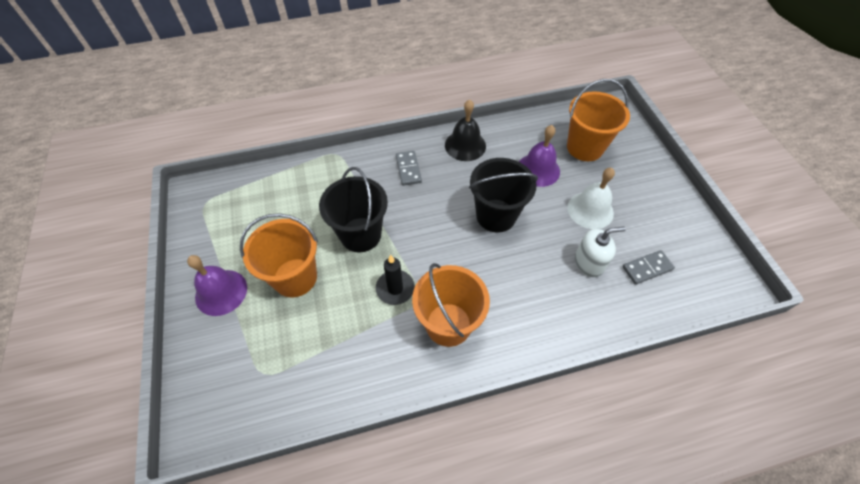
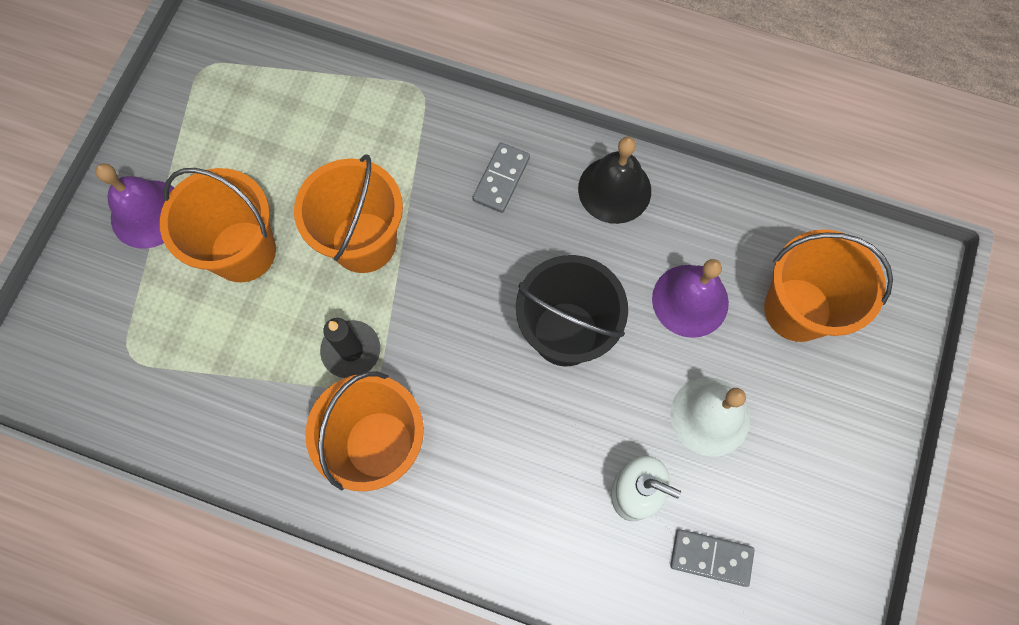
camera: 35 degrees right, 15 degrees up
black bucket [319,167,388,252] -> orange bucket [294,154,403,273]

